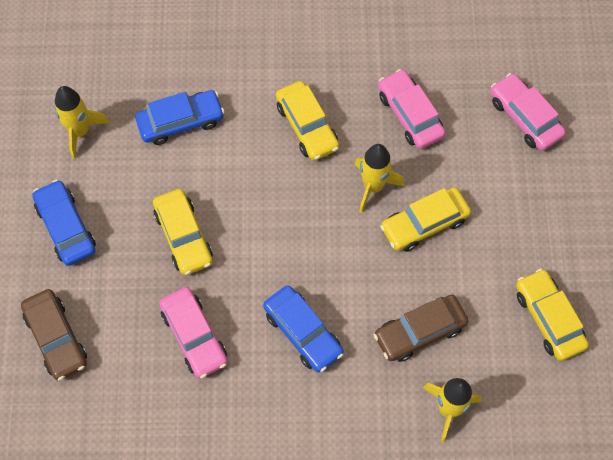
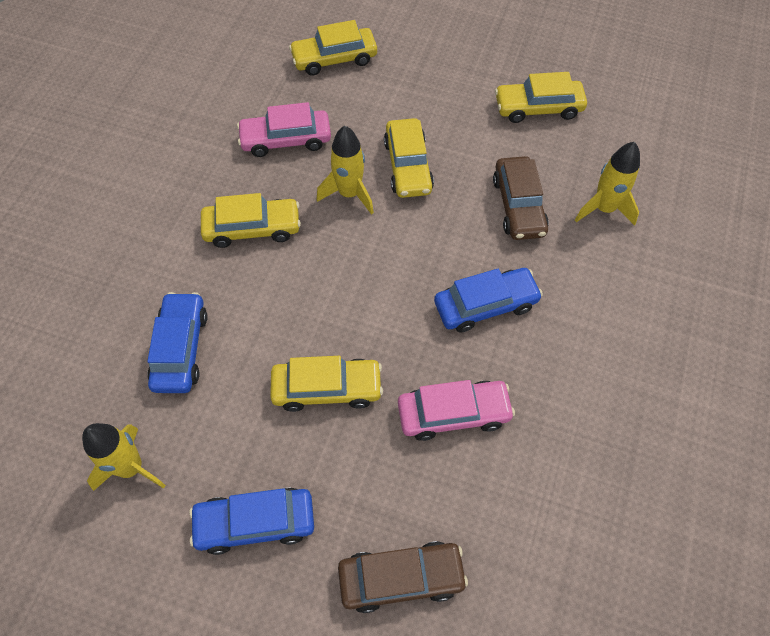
camera: 70 degrees left, 5 degrees down
pink car [490,73,566,151] -> yellow car [289,20,377,76]

